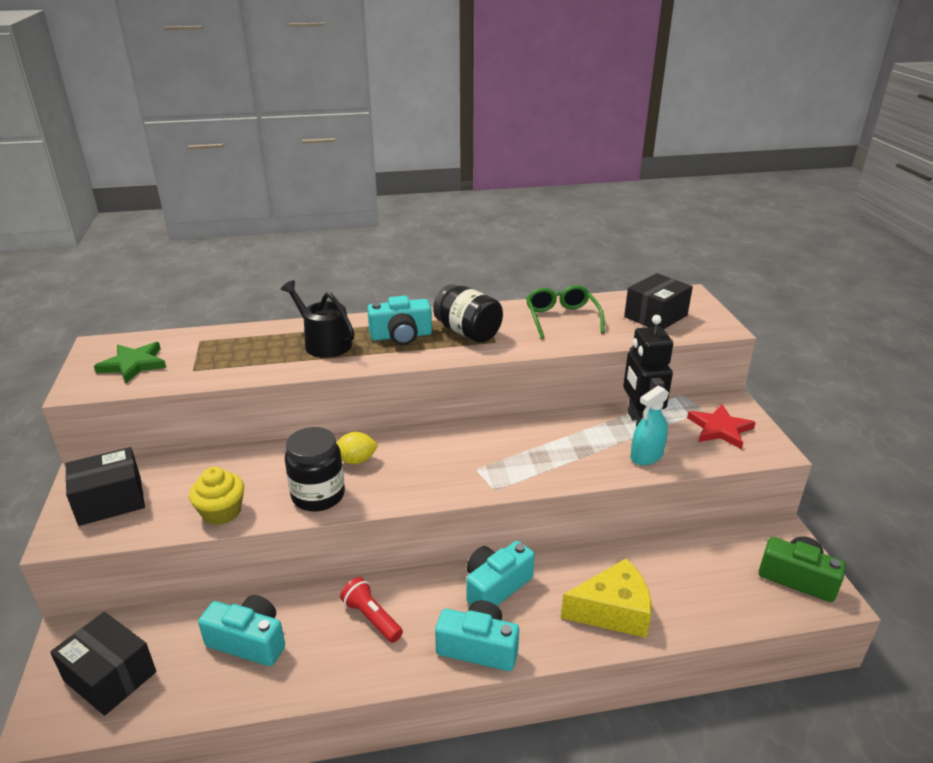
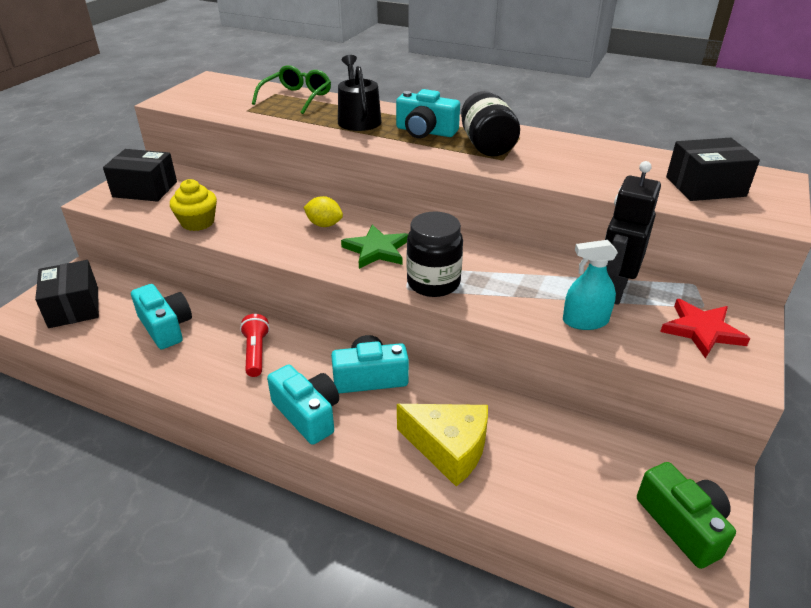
camera: 35 degrees right, 5 degrees up
green star [94,342,166,383] -> green star moved to [341,224,408,269]
black jar [285,427,345,511] -> black jar moved to [407,212,463,297]
green glasses [526,285,605,339] -> green glasses moved to [252,65,331,114]

